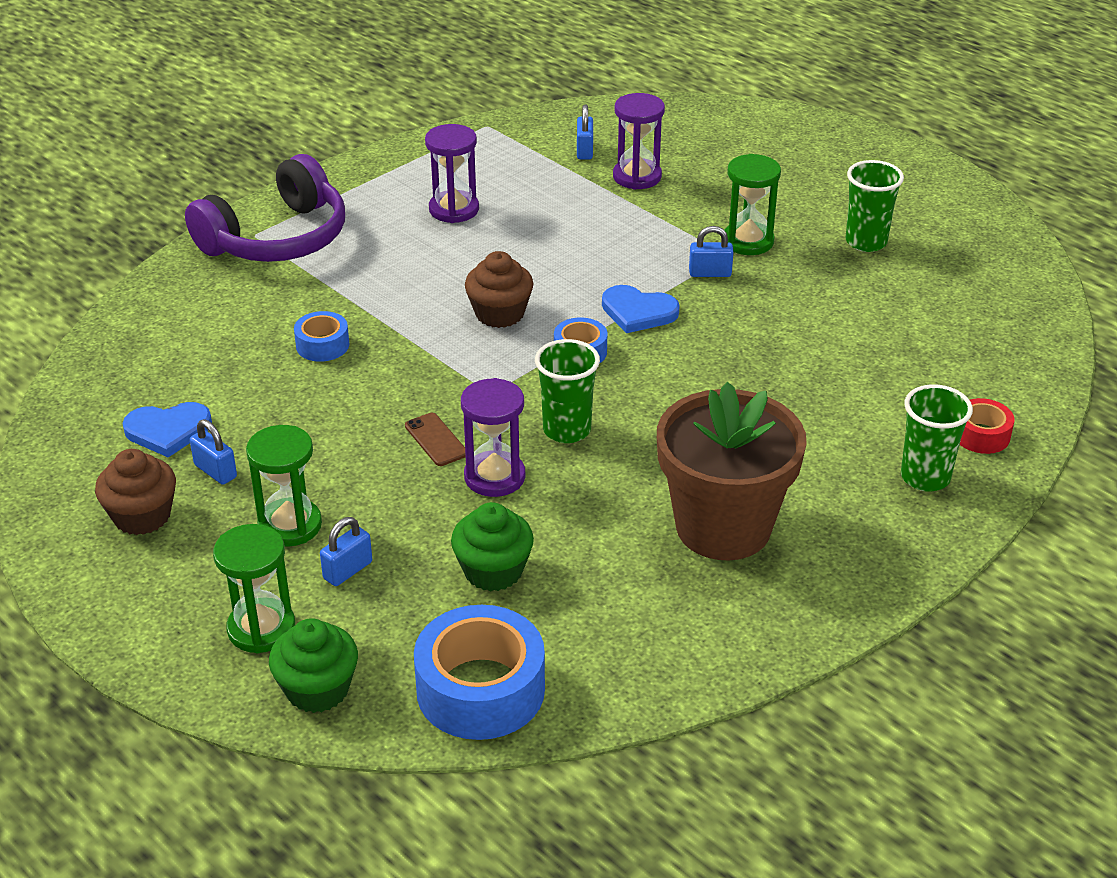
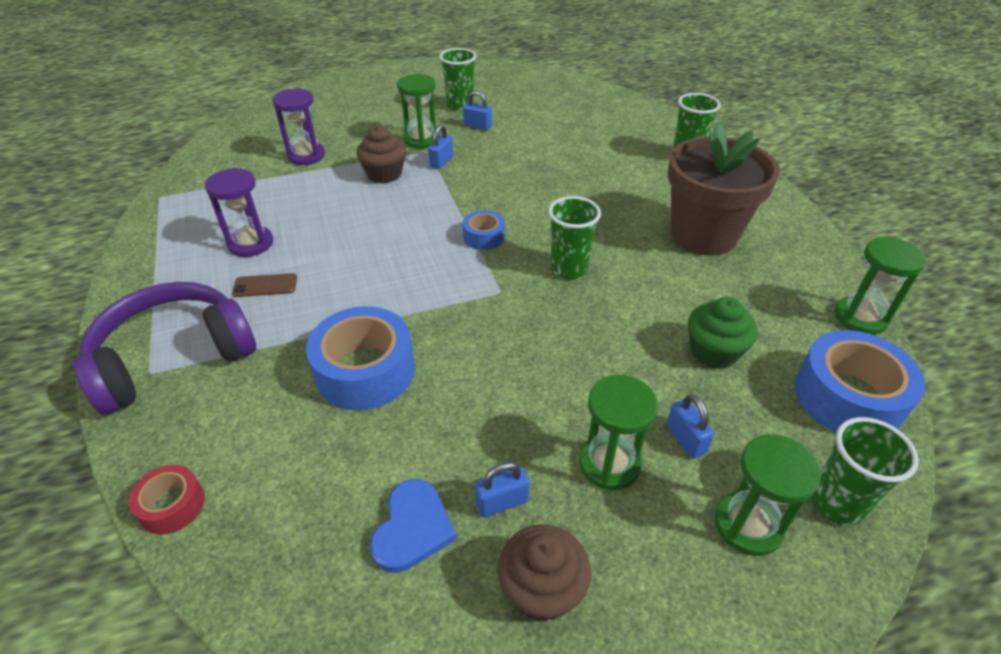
camera: 65 degrees left, 5 degrees up
purple headphones [185,154,345,262] -> purple headphones turned 105 degrees counterclockwise [73,282,256,415]
green cupcake [269,618,358,713] -> green cup [811,417,919,526]
blue tape [294,311,349,362] -> blue tape [306,306,415,410], size x1.92
brown phone [405,413,466,466] -> brown phone moved to [232,273,297,297]
purple hourglass [461,378,525,497] -> none
brown cupcake [465,251,533,328] -> brown cupcake moved to [357,126,406,183]
blue padlock [577,104,593,159] -> blue padlock moved to [463,91,492,130]
blue heart [602,285,680,333] -> none
red tape [960,398,1014,454] -> red tape moved to [128,465,205,534]
none -> green hourglass [835,236,926,335]

